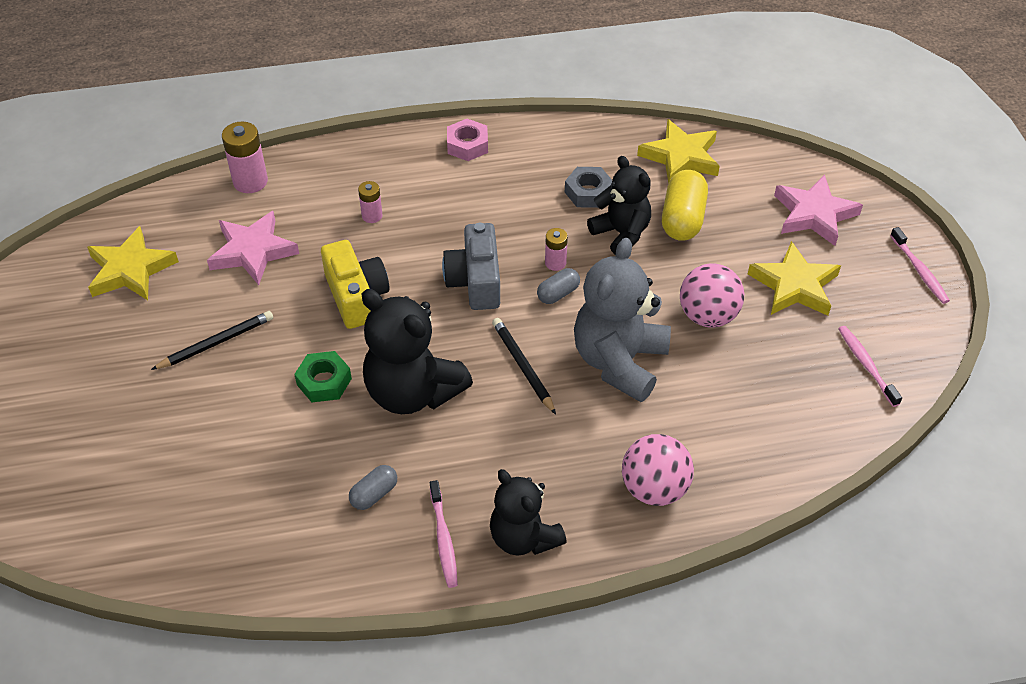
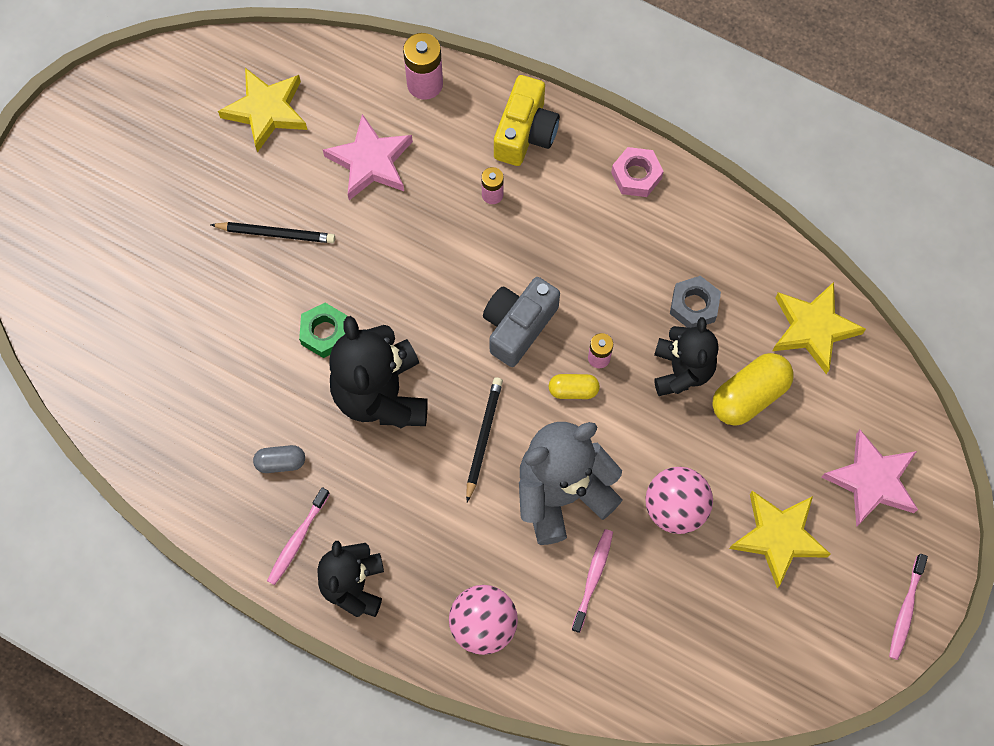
camera: 40 degrees right, 20 degrees up
yellow camera [321,240,390,329] -> yellow camera moved to [494,75,560,166]
grey capsule [537,268,580,304] -> yellow capsule [549,374,600,399]
pink toothbrush [838,326,902,407] -> pink toothbrush moved to [571,529,613,633]

